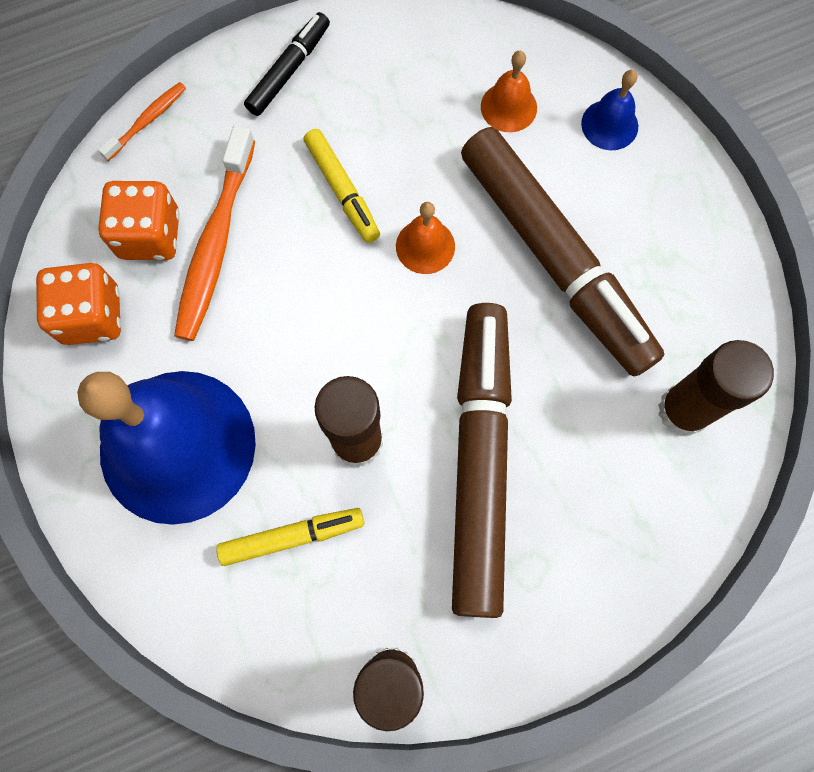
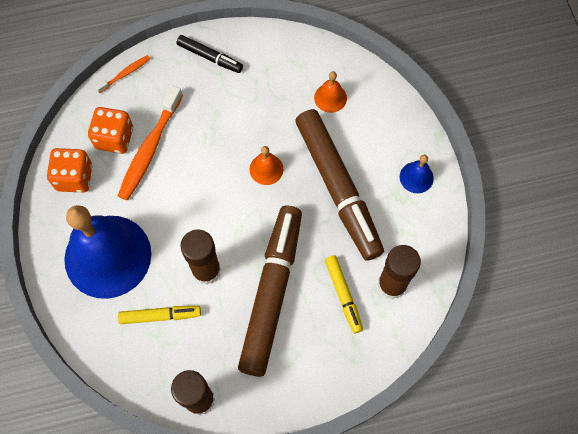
camera: 10 degrees right, 5 degrees down
black marker [244,12,330,116] -> black marker turned 75 degrees clockwise [176,35,243,73]
yellow marker [303,129,380,243] -> yellow marker moved to [325,256,363,333]
blue bell [581,70,638,150] -> blue bell moved to [400,155,434,193]

